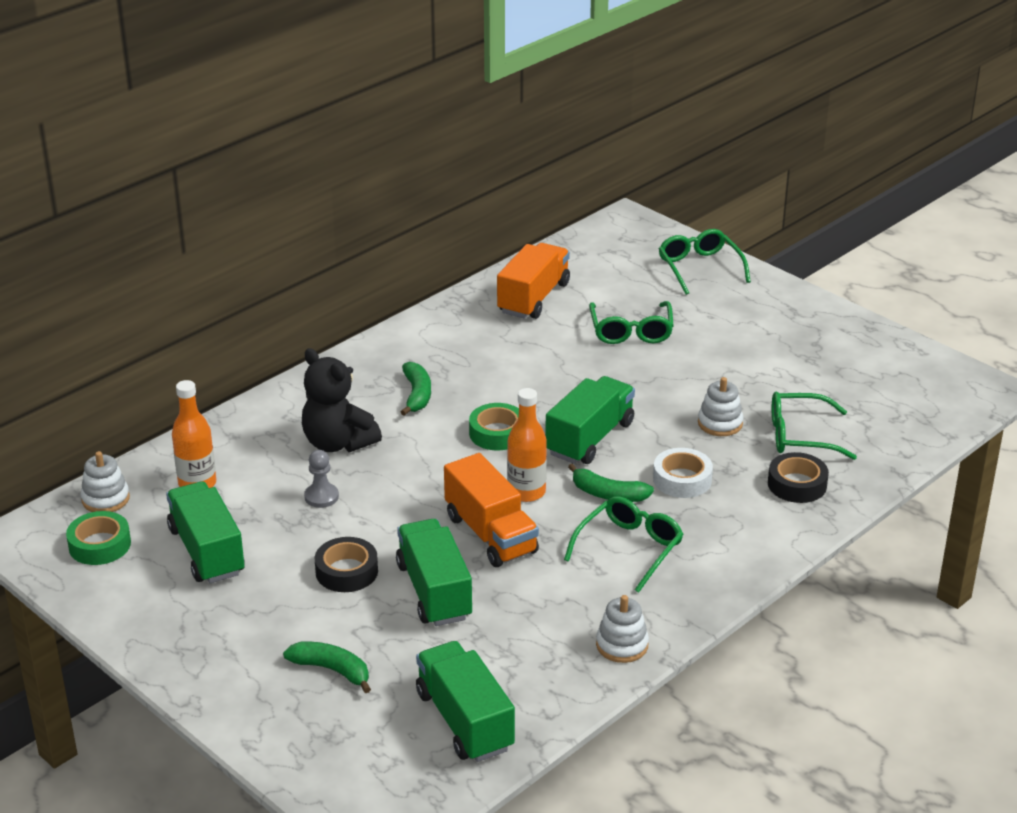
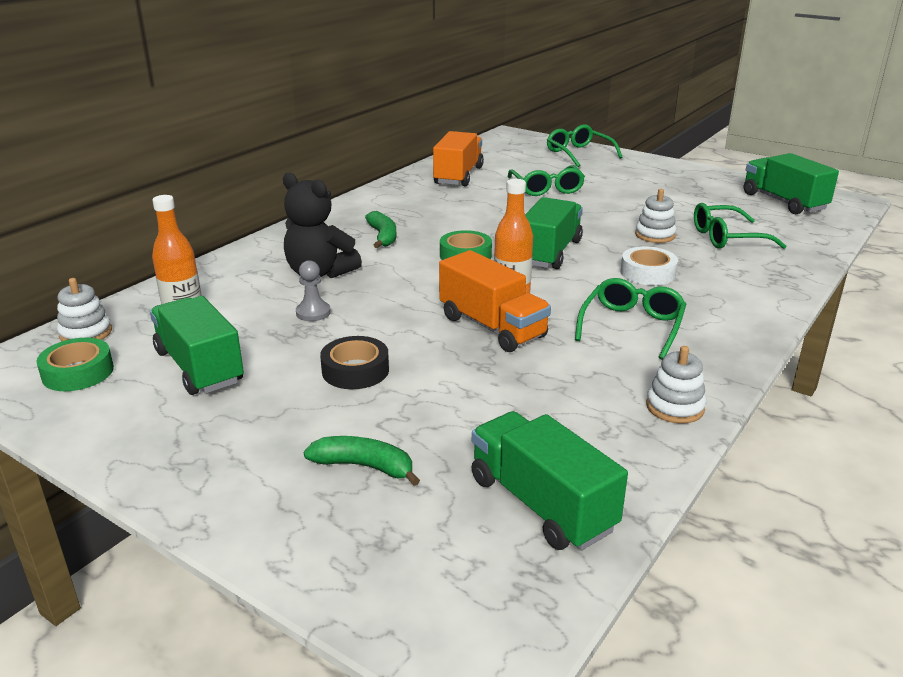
camera: 10 degrees left, 5 degrees down
green truck [396,519,472,626] -> green truck moved to [744,153,839,214]
green banana [568,463,654,502] -> none
black tape [768,452,829,503] -> none

